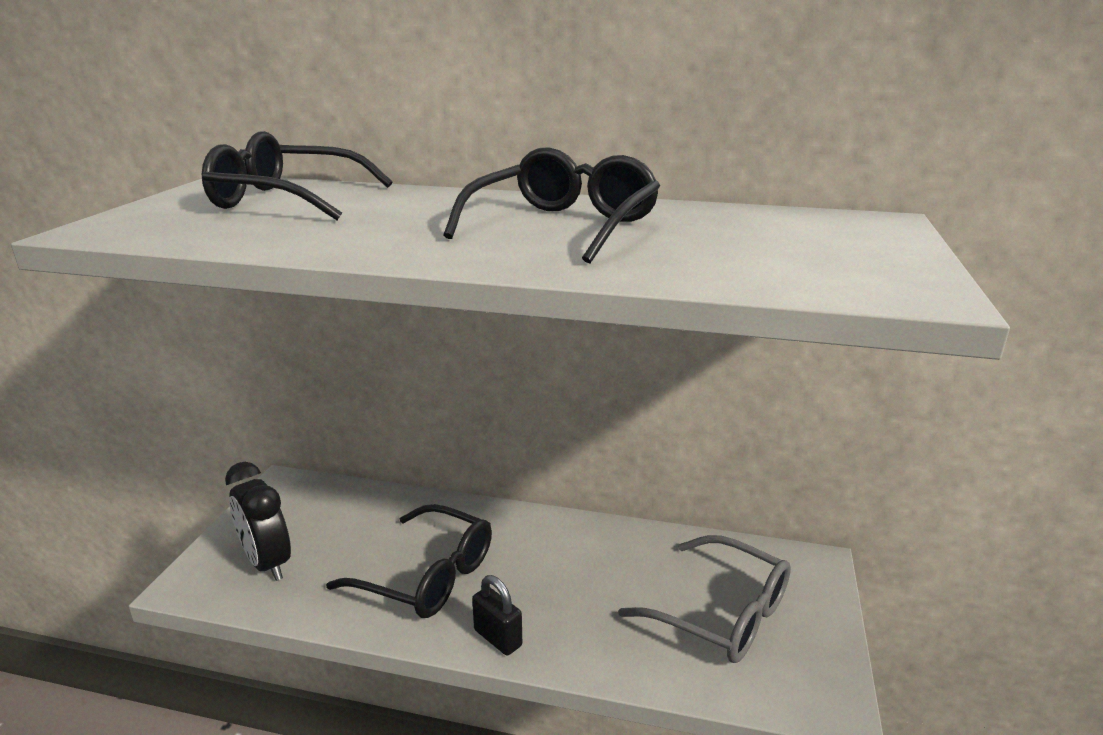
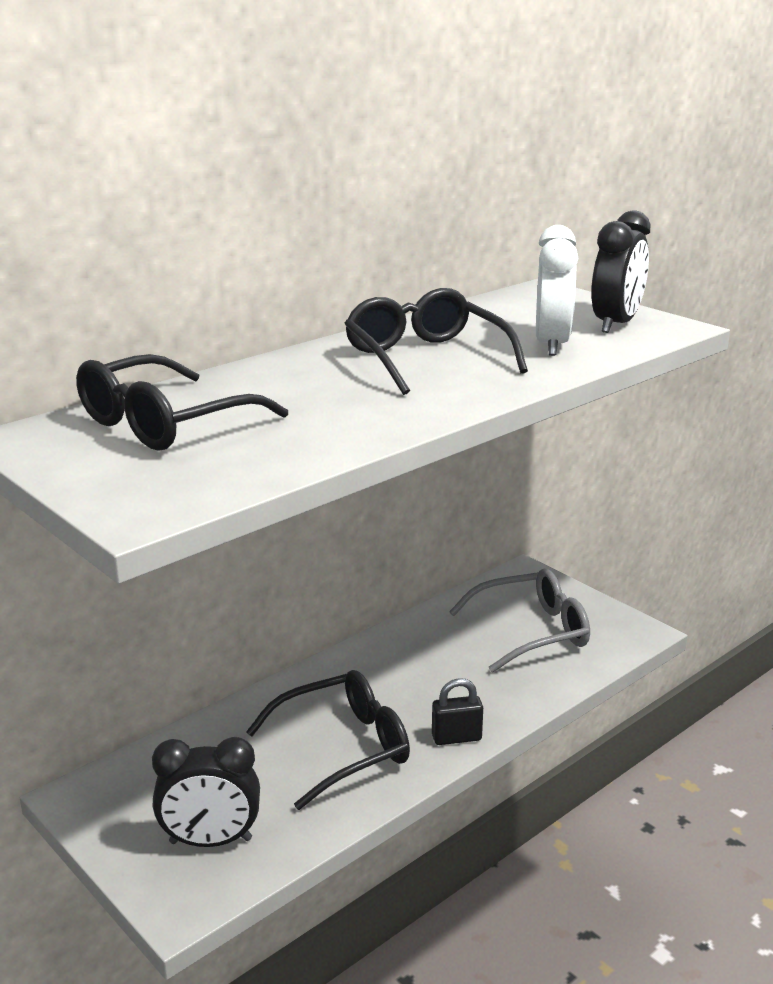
camera: 55 degrees left, 0 degrees up
none -> white clock [536,225,579,356]
none -> black clock [591,210,650,333]

